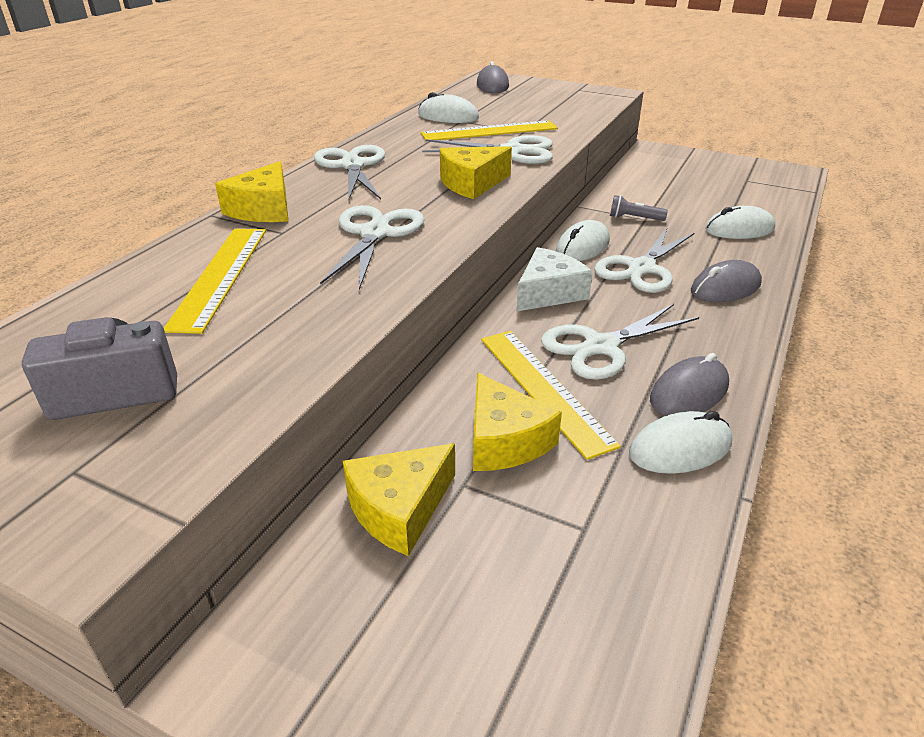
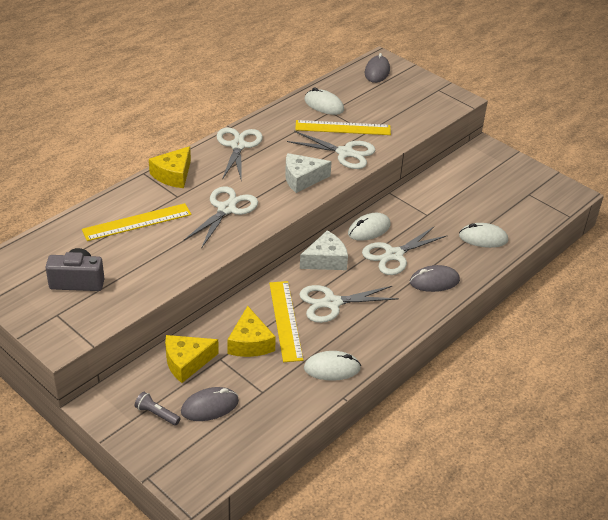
camera: 15 degrees right, 5 degrees up
yellow ruler [164,229,266,334] -> yellow ruler turned 45 degrees clockwise [82,203,192,241]
yellow cheese [440,146,512,199] -> white cheese [285,153,332,193]
grey flashlight [610,195,668,221] -> grey flashlight moved to [135,392,181,426]
grey mouse [650,353,729,416] -> grey mouse moved to [181,387,239,421]

